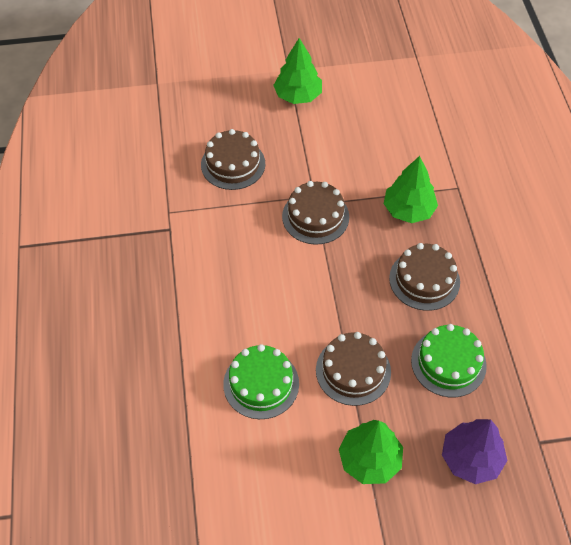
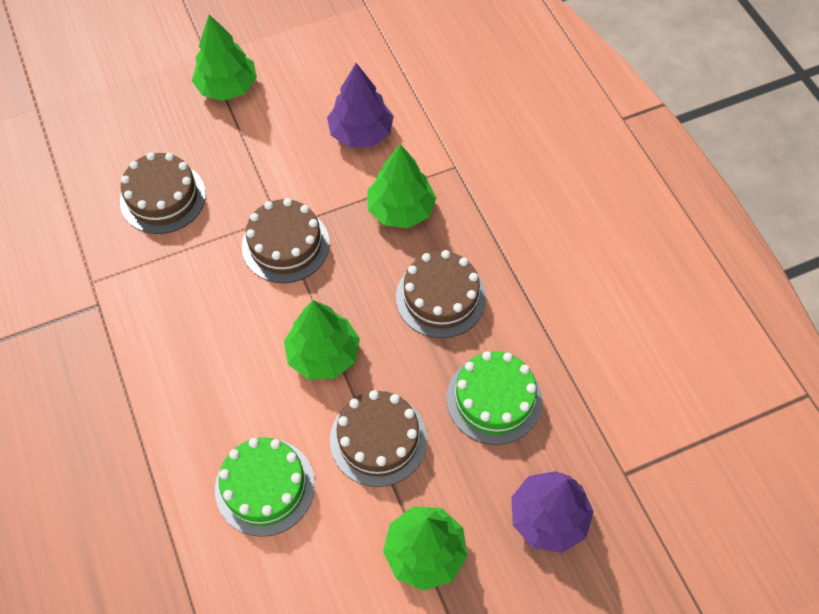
camera: 15 degrees left, 5 degrees up
none -> green tree [284,300,360,379]
none -> purple tree [327,63,394,147]

